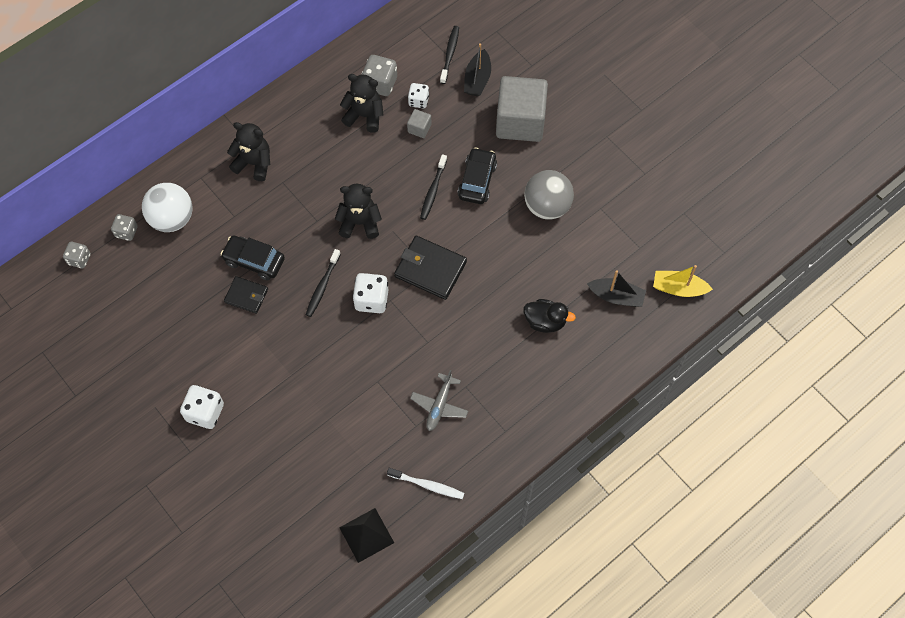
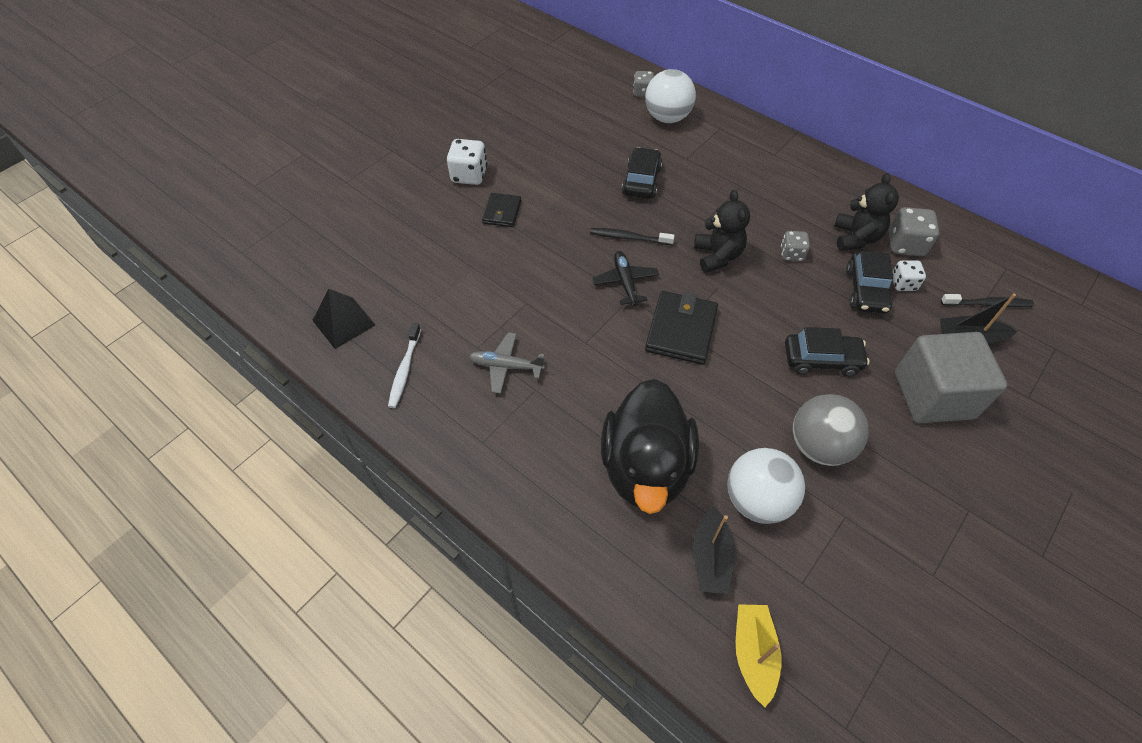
camera: 80 degrees right, 10 degrees down
grey dice [63,242,91,268] -> grey dice moved to [781,231,810,261]
black wallet [224,276,268,314] -> black wallet moved to [482,193,521,227]
black teddy bear [227,122,270,181] -> none
white dice [352,273,389,313] -> black plane [592,251,659,306]
grey cube [407,109,431,138] -> black car [846,251,893,314]
black toothbrush [420,154,447,220] -> none
black duck [524,299,576,333] -> black duck [601,379,699,514], size x2.04
none -> white ball [727,448,805,524]

